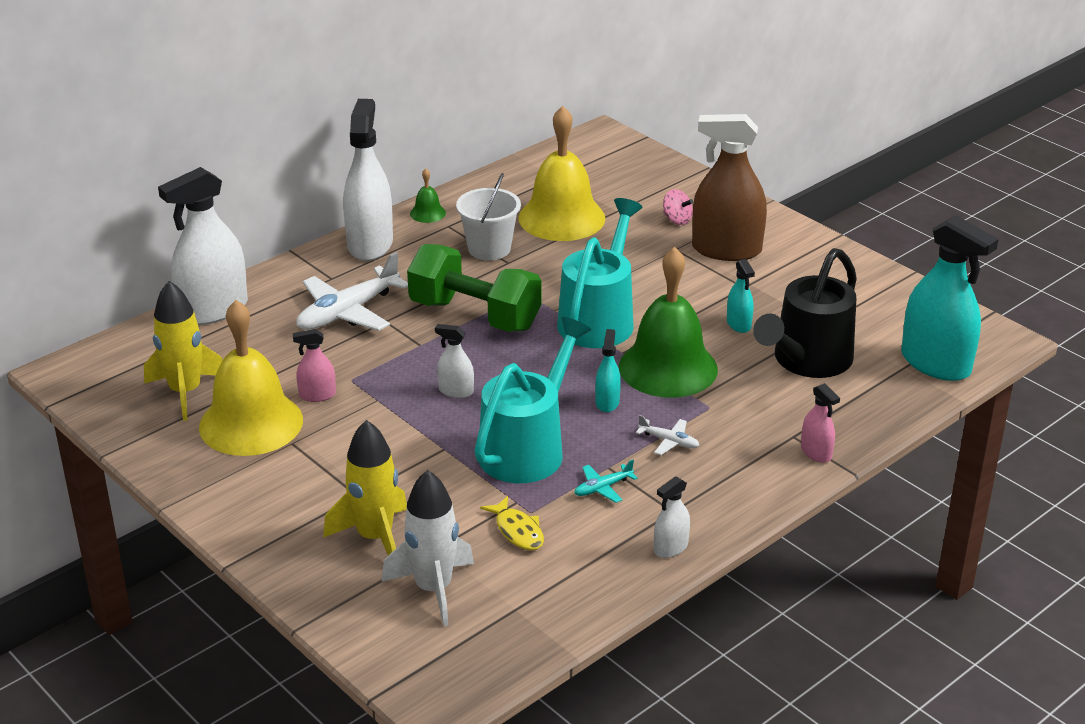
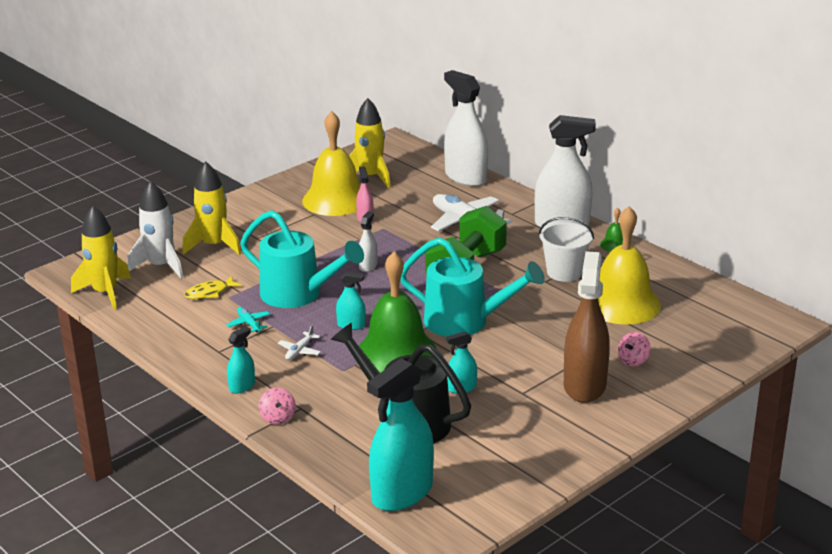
camera: 90 degrees right, 5 degrees down
white spray bottle [654,476,690,558] -> none
pink spray bottle [801,383,840,463] -> pink spinning top [259,387,296,424]
none -> yellow rocket [71,205,131,310]
none -> turquoise spray bottle [227,326,255,393]

